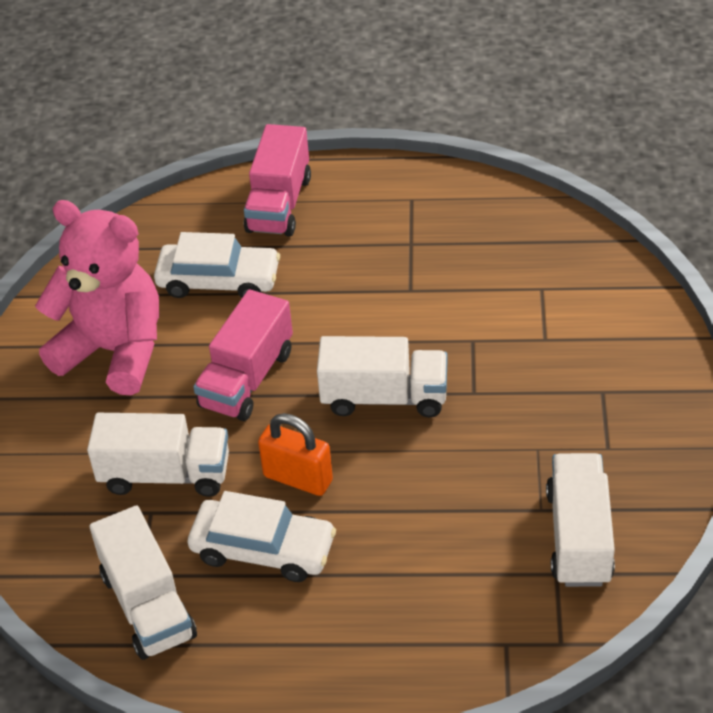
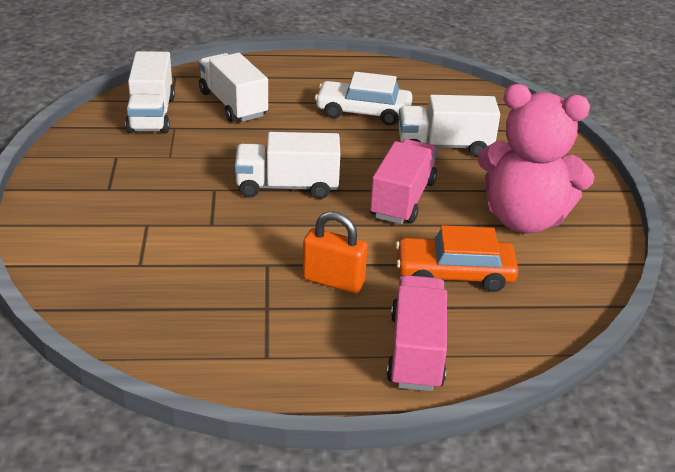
camera: 170 degrees right, 10 degrees down
white truck [90,505,197,660] -> white truck moved to [199,53,268,122]
white car [154,232,280,298] -> orange car [396,225,519,292]
orange padlock [258,413,333,496] -> orange padlock moved to [303,211,368,293]

